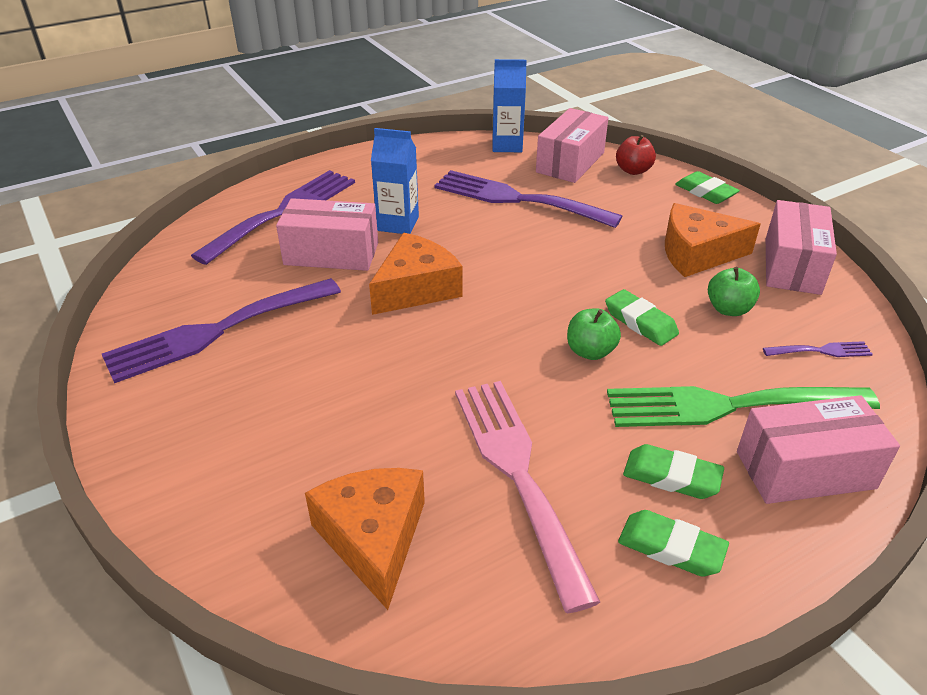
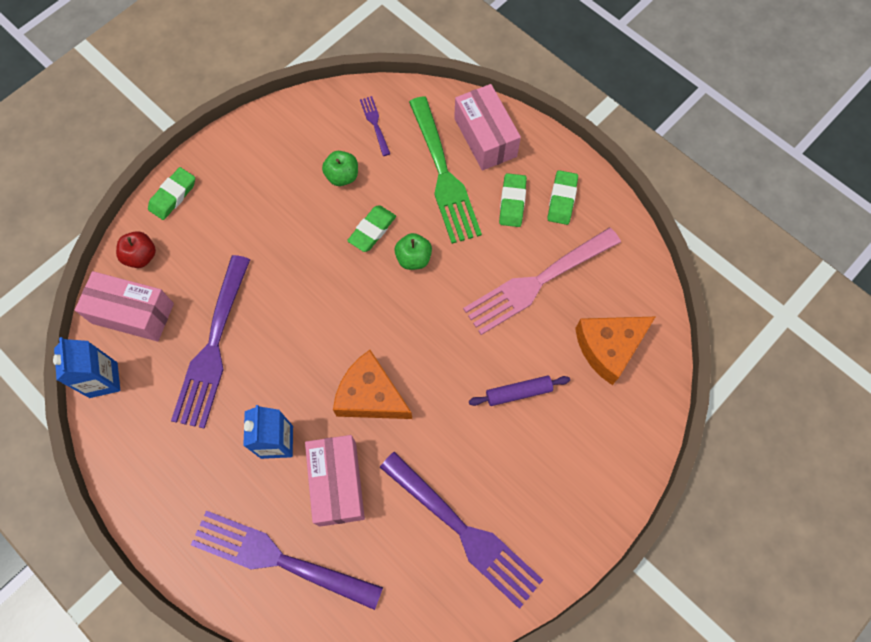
camera: 105 degrees left, 30 degrees up
orange cheese [665,203,760,277] -> none
pink box [766,200,837,295] -> none
none -> purple rolling pin [469,376,570,406]

